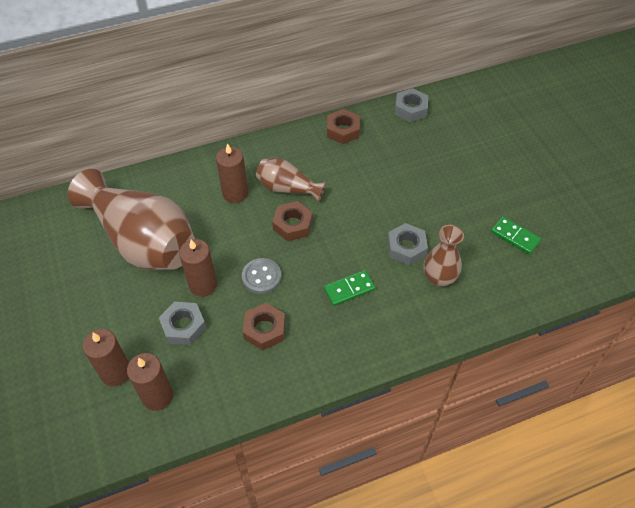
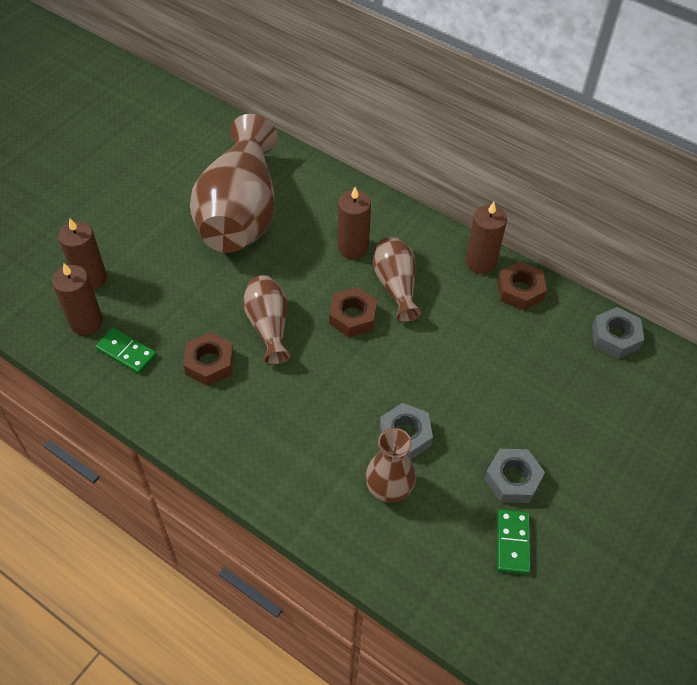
camera: 55 degrees right, 0 degrees up
grey nut [159,302,206,345] -> grey nut moved to [484,449,545,503]
brown candle [179,239,217,297] -> brown candle moved to [465,202,507,274]
grey button [242,258,281,294] -> brown vase [243,275,291,365]
green domino [324,270,376,306] -> green domino moved to [95,328,157,374]

